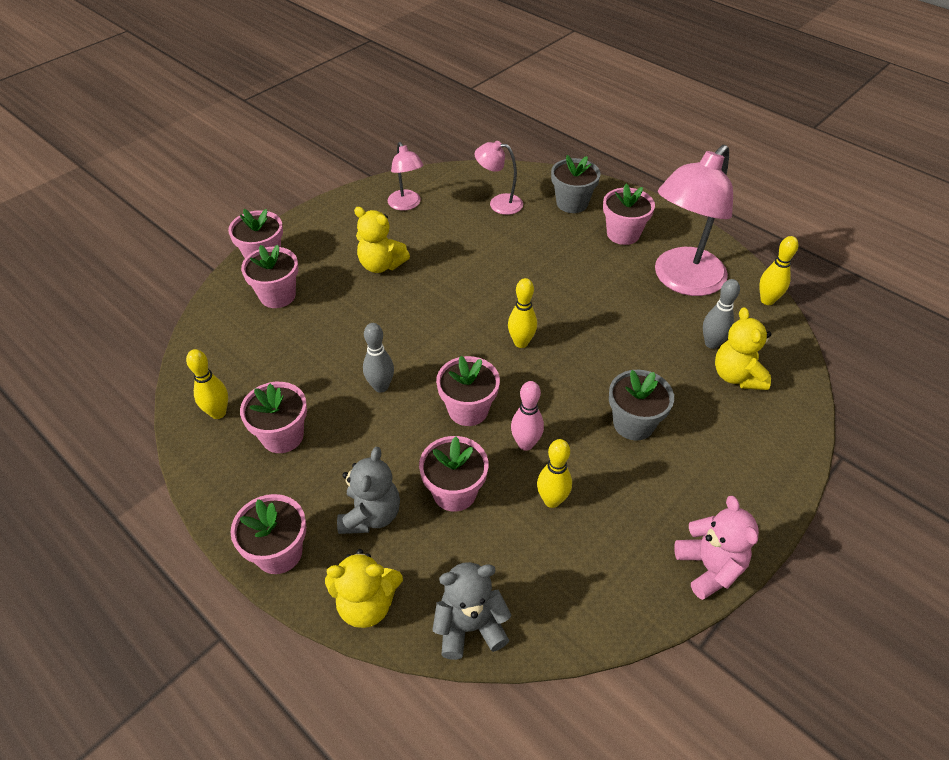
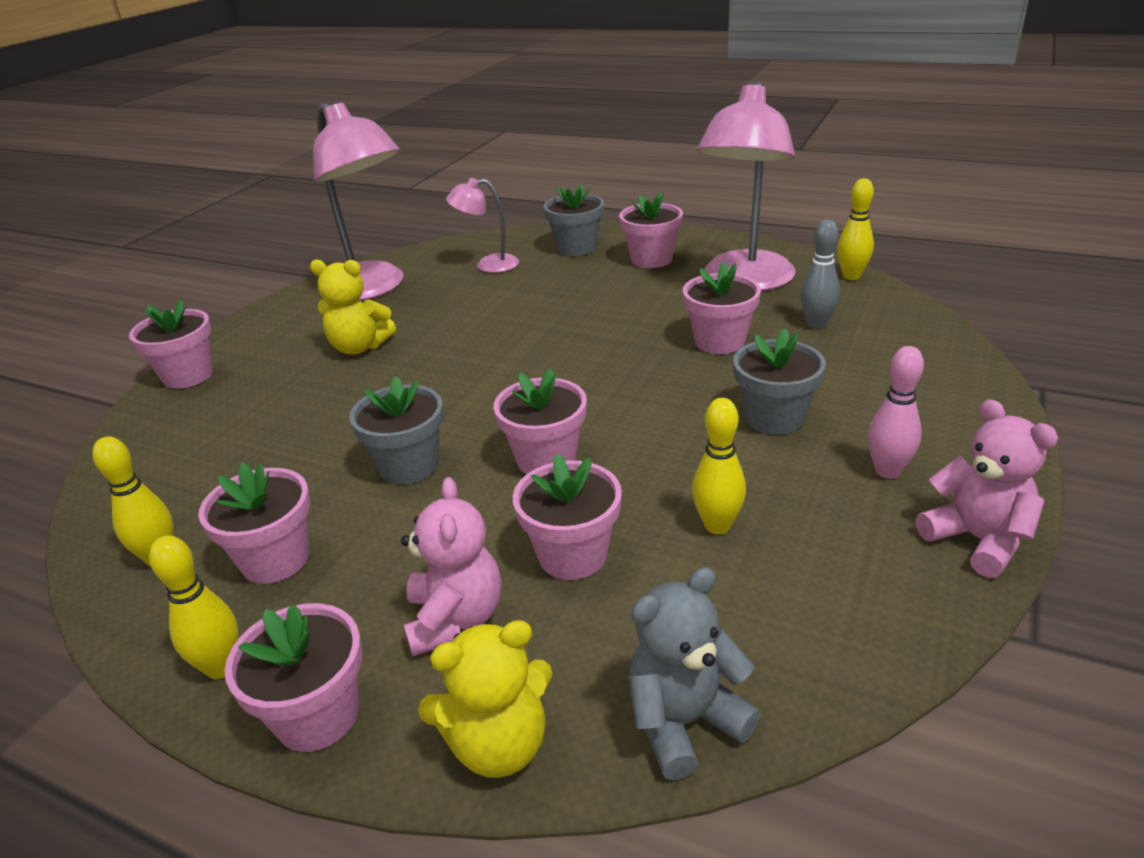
camera: 15 degrees left, 15 degrees down
pink flower pot [241,245,298,308] -> pink flower pot moved to [683,262,761,354]
grey teddy bear [337,447,400,534] -> pink teddy bear [401,477,501,656]
grey bowling pin [363,323,394,393] -> grey flower pot [349,376,443,484]
pink lamp [388,142,423,211] -> pink lamp [313,102,403,301], size x1.97
yellow bowling pin [508,278,537,348] -> yellow bowling pin moved to [149,535,239,679]
pink bowling pin [511,381,544,451] -> pink bowling pin moved to [868,346,924,479]
yellow teddy bear [715,307,771,390] -> none

